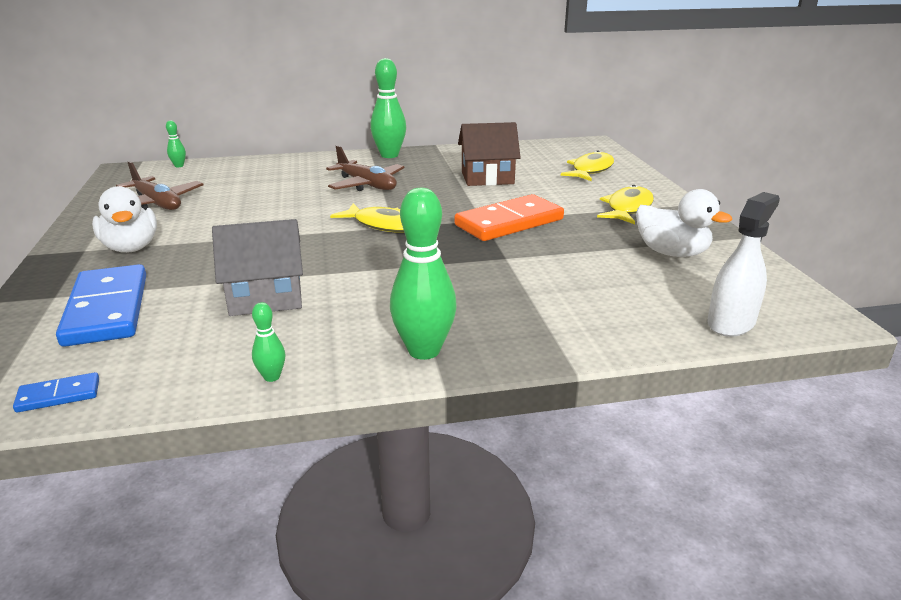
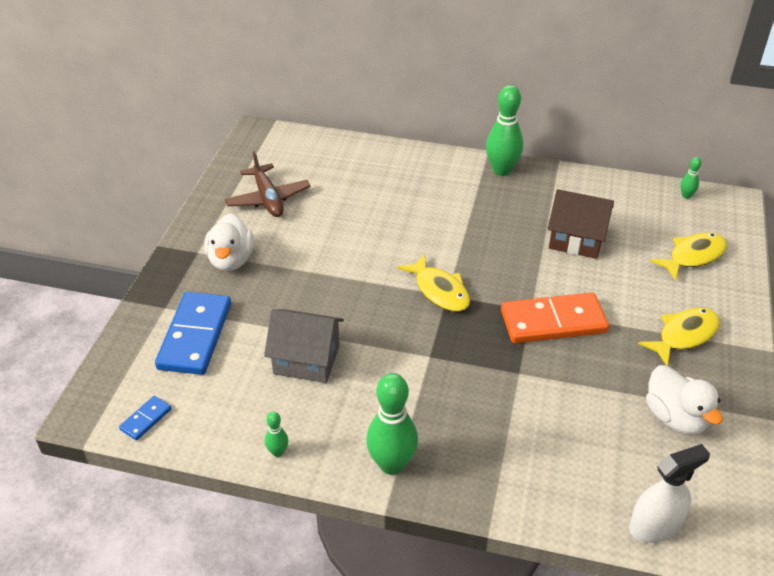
camera: 25 degrees right, 15 degrees up
blue domino [13,372,99,413] -> blue domino turned 60 degrees counterclockwise [119,396,171,440]
green bowling pin [166,120,186,167] -> green bowling pin moved to [680,157,701,199]
brown plane [326,145,404,191] -> none

